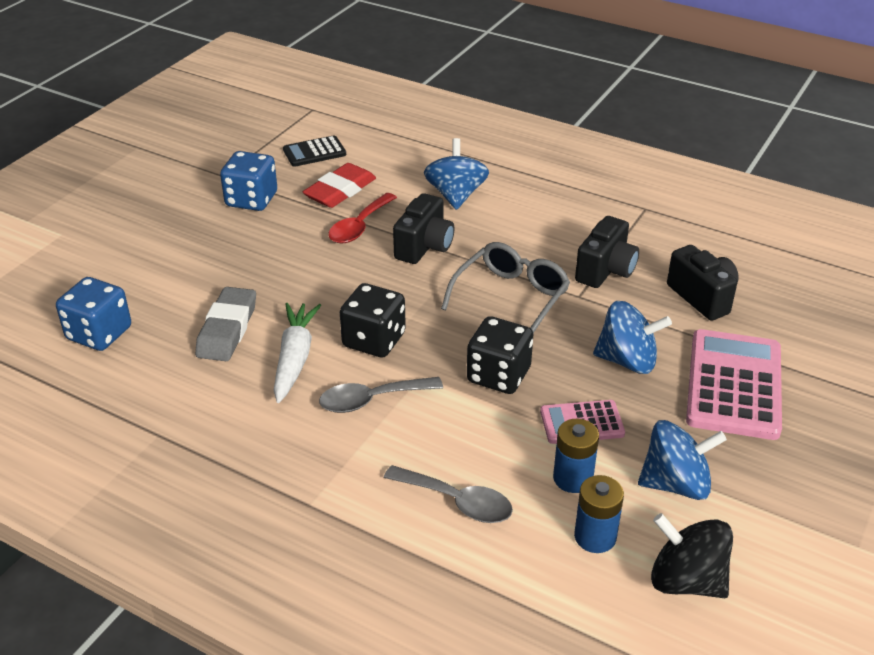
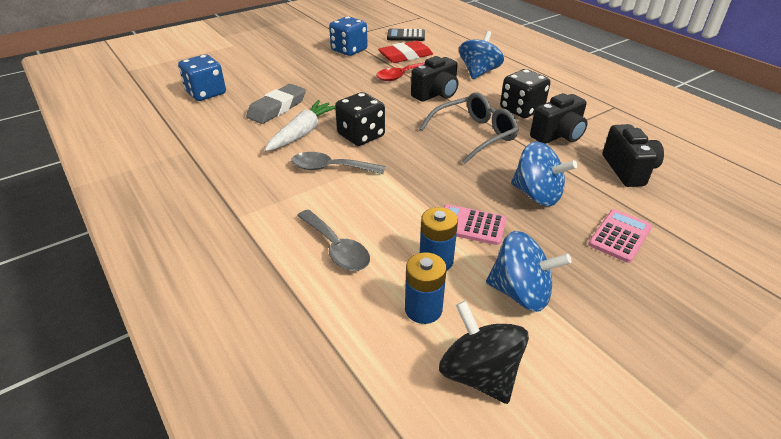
camera: 25 degrees right, 0 degrees up
black dice [467,316,533,394] -> black dice moved to [500,69,550,118]
pink calculator [686,329,782,440] -> pink calculator [588,209,652,263], size x0.54

